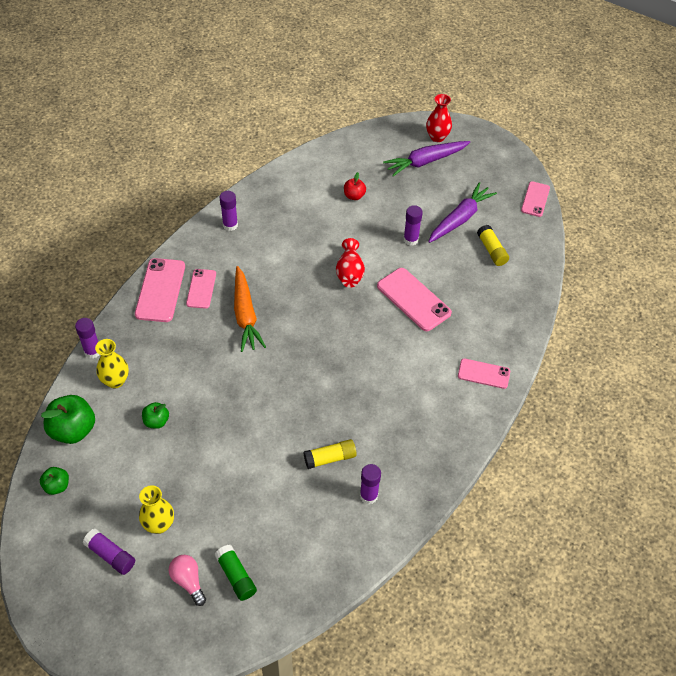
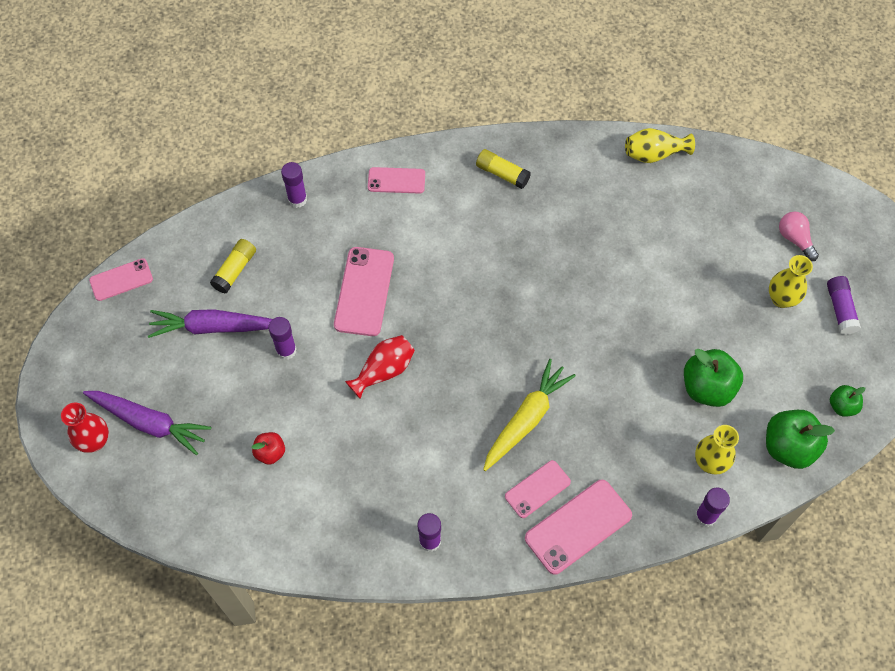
camera: 130 degrees left, 10 degrees up
green apple [142,402,169,429] -> green apple [684,349,743,407], size x1.82
pink light bulb [168,555,206,606] -> pink light bulb turned 135 degrees clockwise [779,211,819,261]
green glue stick [215,545,257,601] -> none
orange carrot [234,266,266,352] -> yellow carrot [483,359,576,471]
yellow glue stick [304,439,357,469] -> yellow glue stick moved to [476,149,531,189]
purple glue stick [360,464,381,504] -> purple glue stick moved to [281,162,307,208]
pink phone [458,358,510,389] -> pink phone turned 60 degrees counterclockwise [368,167,425,194]
none -> yellow vase [625,128,695,163]

